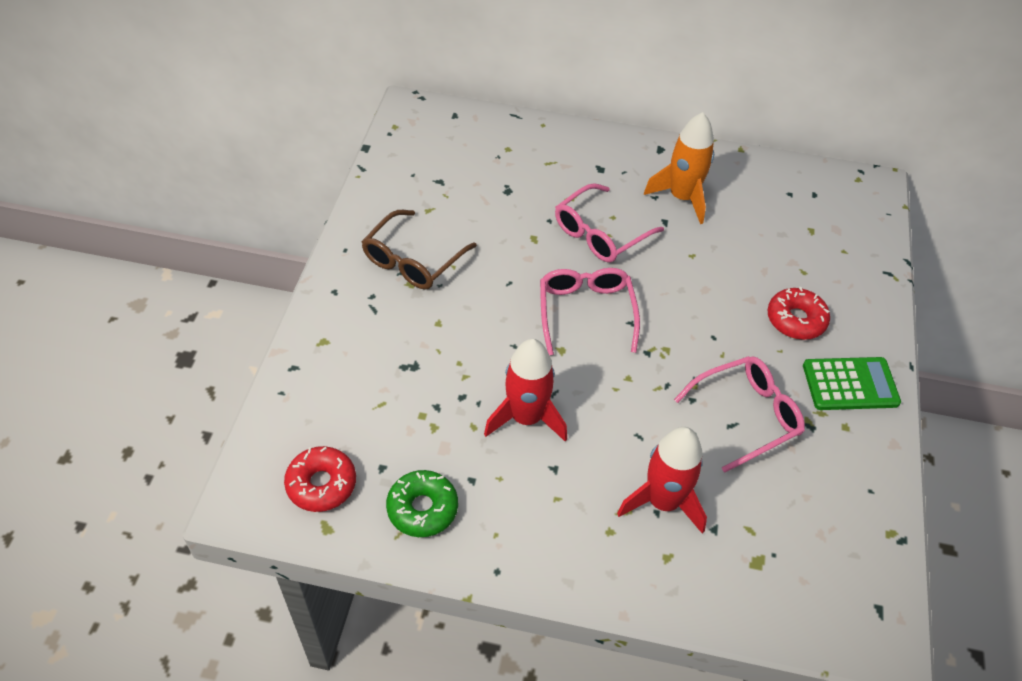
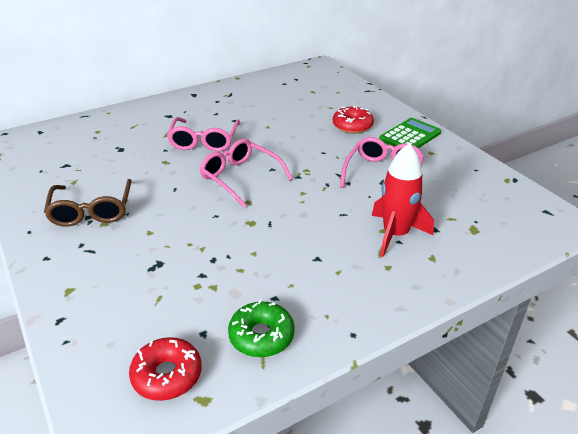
camera: 40 degrees left, 15 degrees down
red rocket [484,339,567,442] -> none
orange rocket [644,112,714,224] -> none

